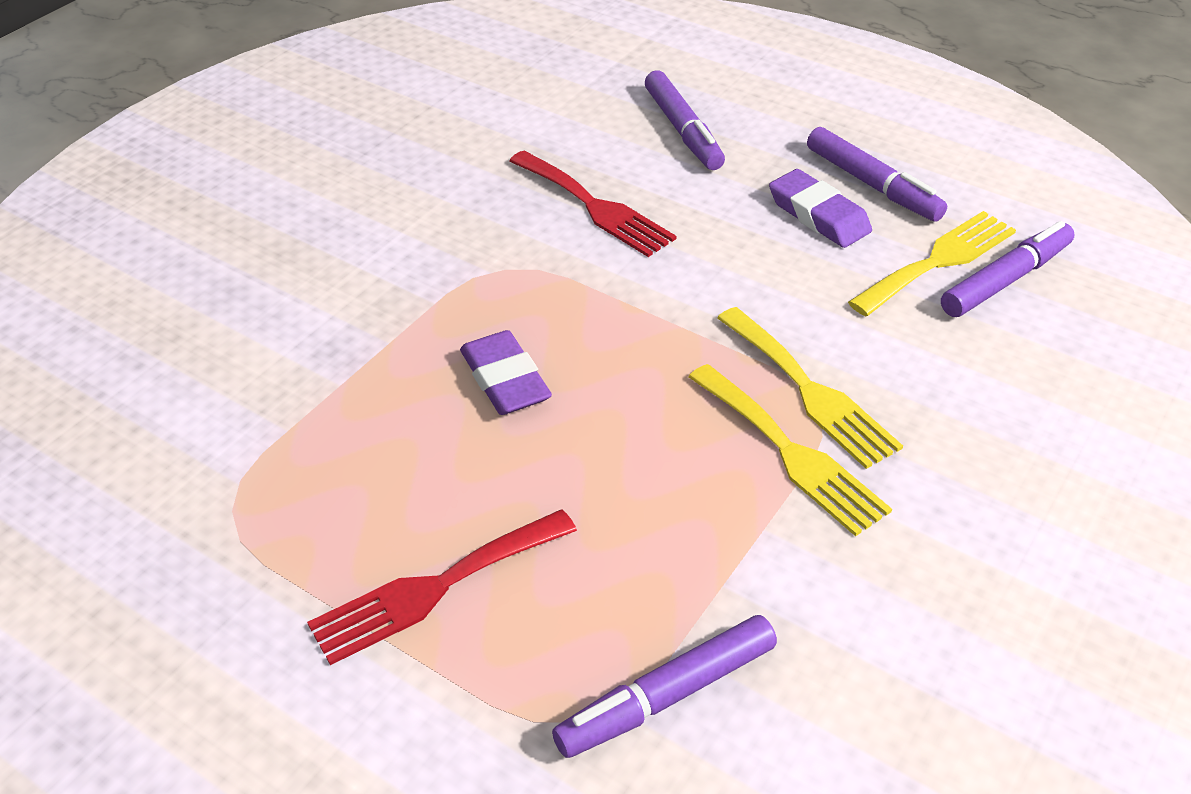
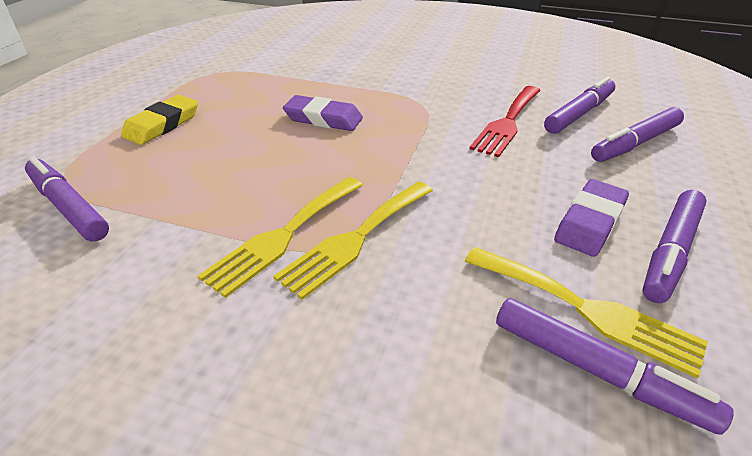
camera: 75 degrees right, 5 degrees down
red fork [307,509,577,665] -> yellow eraser [121,95,198,145]
purple eraser [460,330,552,415] -> purple eraser turned 60 degrees clockwise [283,95,363,131]
none -> purple marker [544,76,615,134]

